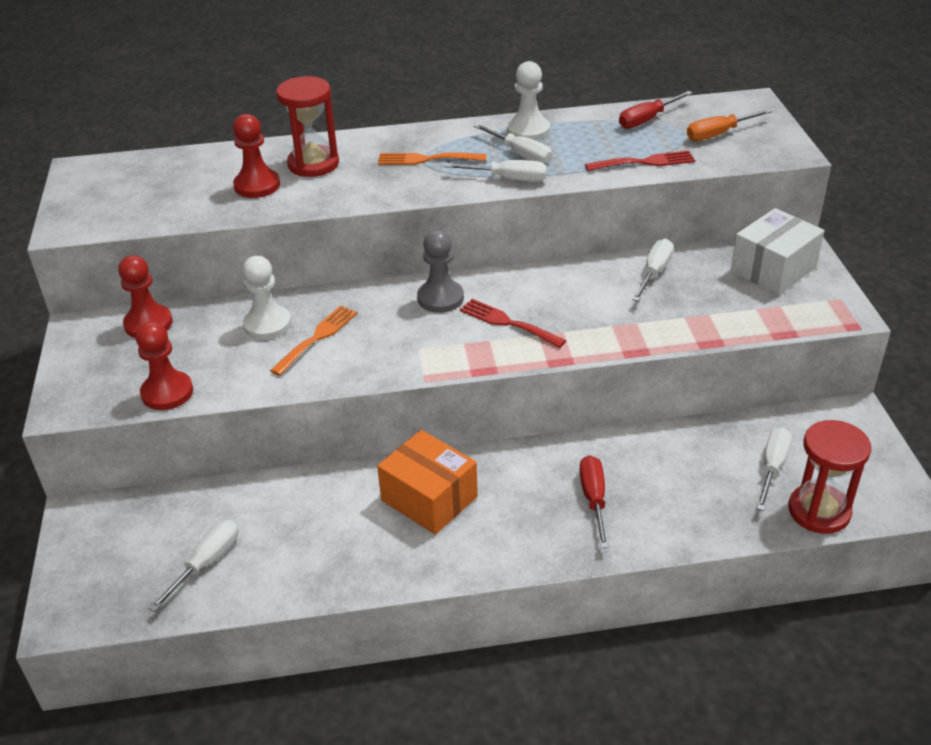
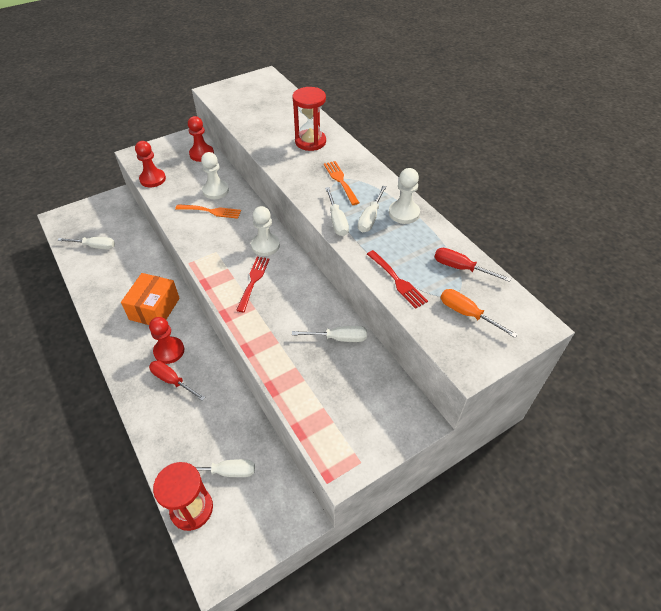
camera: 65 degrees right, 10 degrees up
red pawn [233,114,280,198] -> red pawn moved to [149,317,184,364]
grey pawn [417,230,464,313] -> white pawn [251,206,280,256]
red screwdriver [580,455,609,548] -> red screwdriver turned 120 degrees counterclockwise [149,360,205,401]
white box [731,208,825,295] -> none

